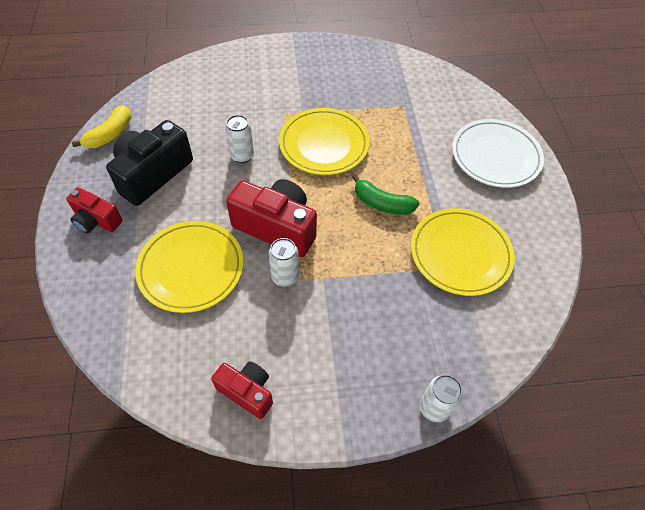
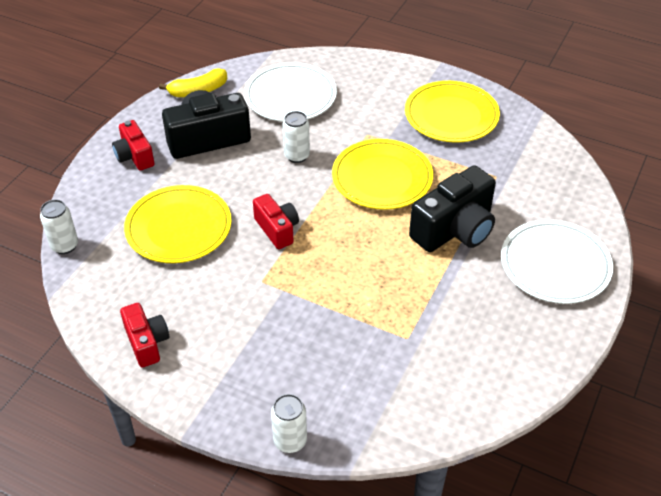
camera: 35 degrees right, 10 degrees down
red camera [226,179,317,257] -> red camera [253,194,299,249], size x0.59
white can [269,238,299,287] -> white can moved to [40,199,78,254]
green banana [352,174,419,215] -> none
yellow plate [411,208,515,296] -> yellow plate moved to [405,81,500,143]
none -> white plate [244,63,337,122]
none -> black camera [409,165,496,252]

